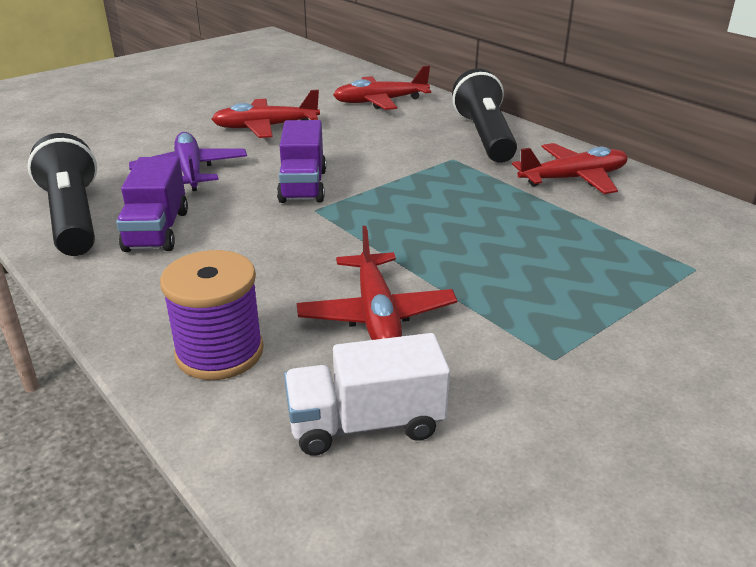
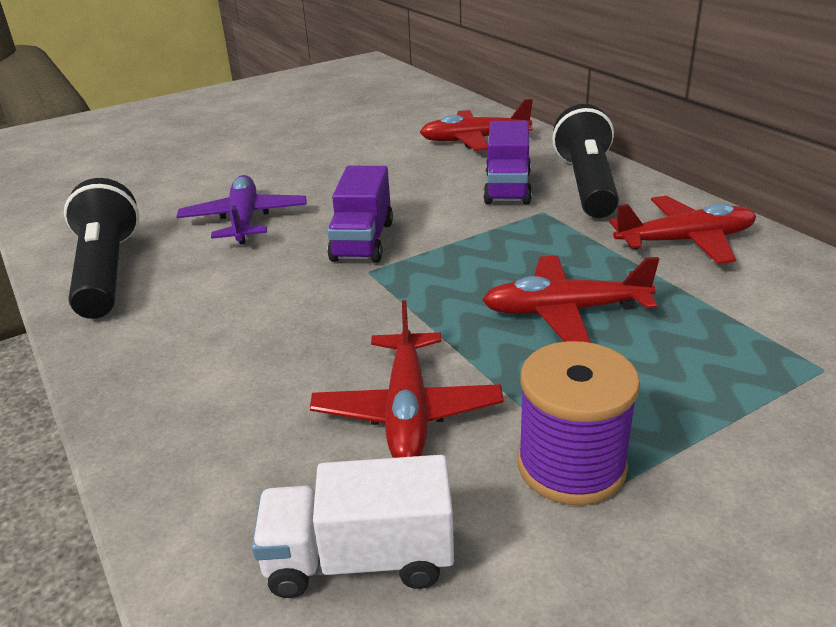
camera: 10 degrees right, 0 degrees up
purple truck [116,157,188,252] -> purple truck moved to [483,121,532,204]
purple spool [160,250,264,380] -> purple spool moved to [518,341,640,505]
red plane [212,90,320,138] -> red plane moved to [482,256,659,343]

